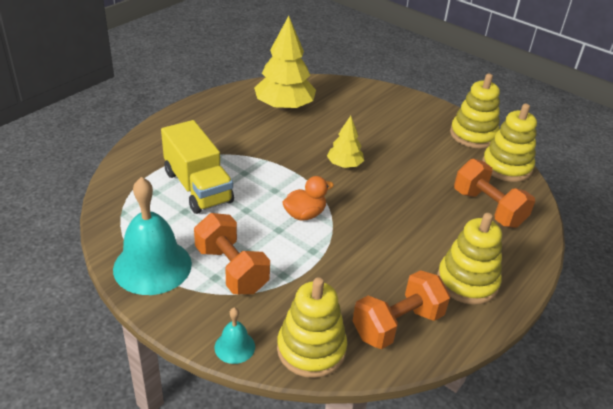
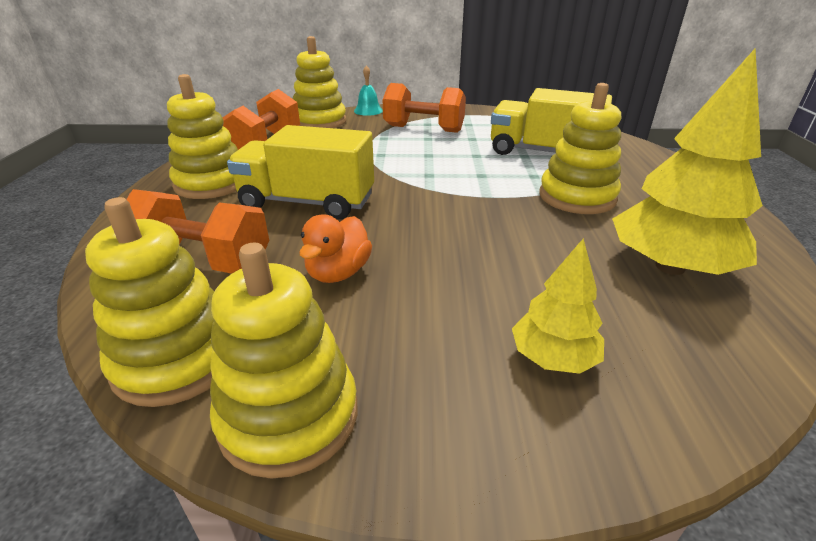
camera: 145 degrees right, 5 degrees down
turquoise bell [113,177,192,295] -> none
orange duck [282,176,334,221] -> orange duck moved to [299,214,372,283]
yellow tree [327,116,364,168] -> yellow tree moved to [512,238,604,374]
none -> yellow truck [227,125,374,220]
none -> yellow stacking toy [539,83,621,214]

